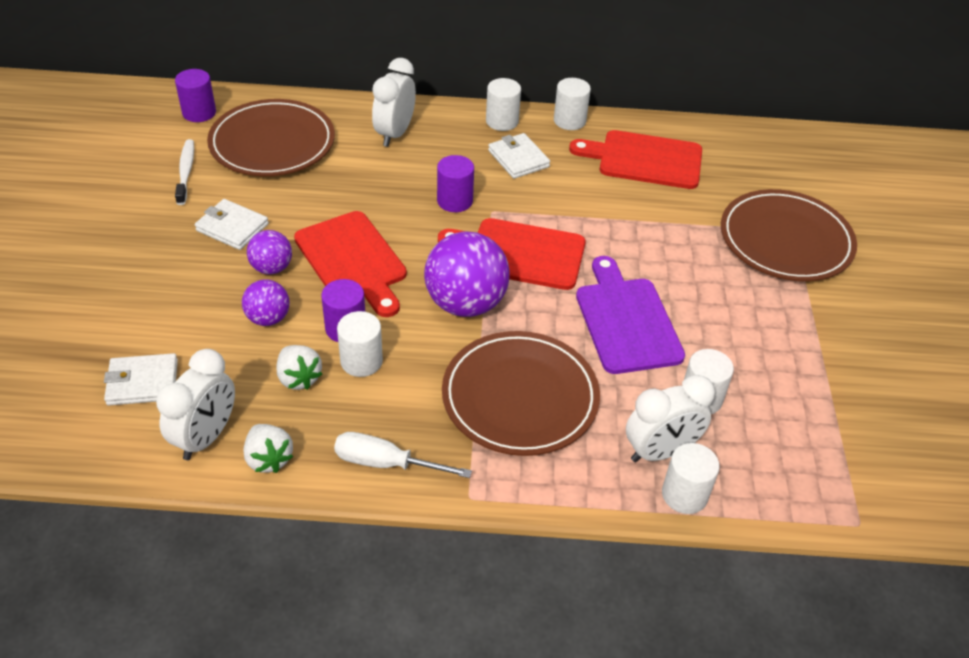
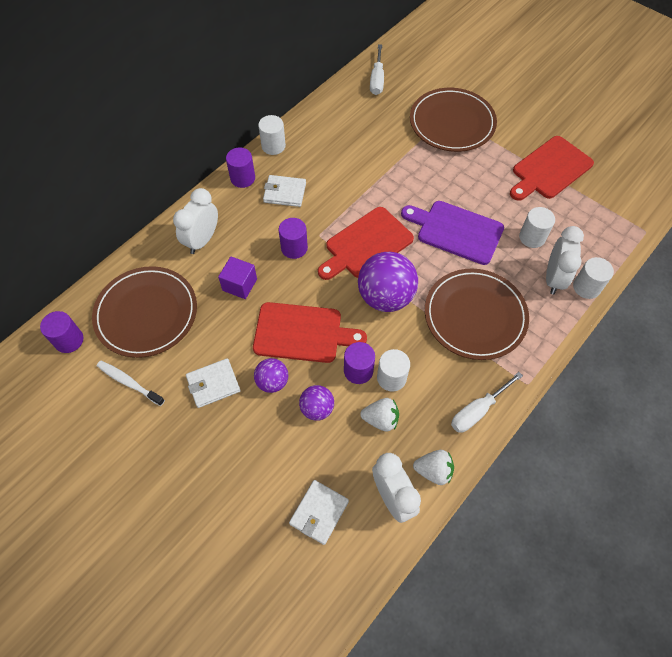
camera: 50 degrees left, 15 degrees up
white clock [372,58,416,147] -> white clock turned 60 degrees clockwise [173,188,218,254]
white cylinder [486,78,521,131] -> purple cylinder [226,148,255,188]
red cutting board [569,130,702,189] -> red cutting board moved to [510,136,594,201]
none -> purple cube [218,256,257,299]
none -> white screwdriver [370,44,384,95]

